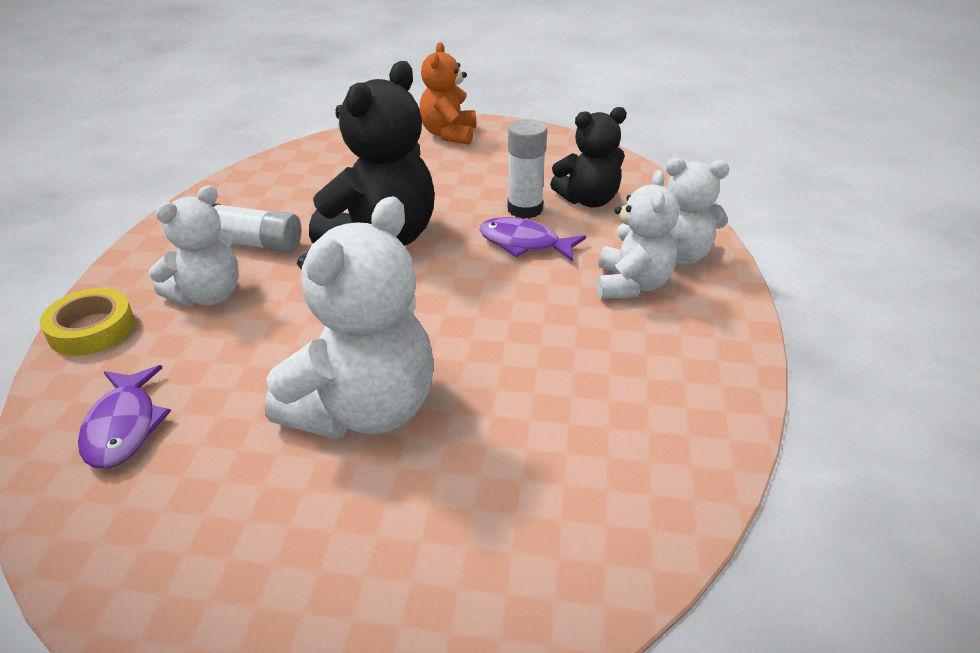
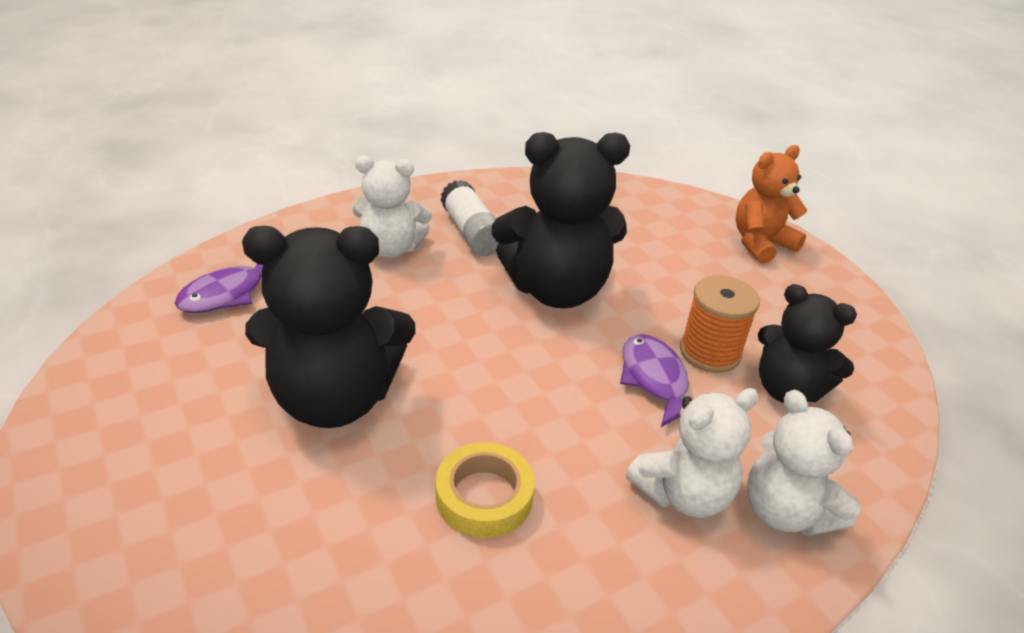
camera: 50 degrees right, 0 degrees up
yellow tape [40,288,135,356] -> yellow tape moved to [436,442,535,538]
white teddy bear [265,196,434,439] -> black teddy bear [242,226,415,428]
white glue stick [507,119,547,219] -> orange spool [680,275,760,373]

